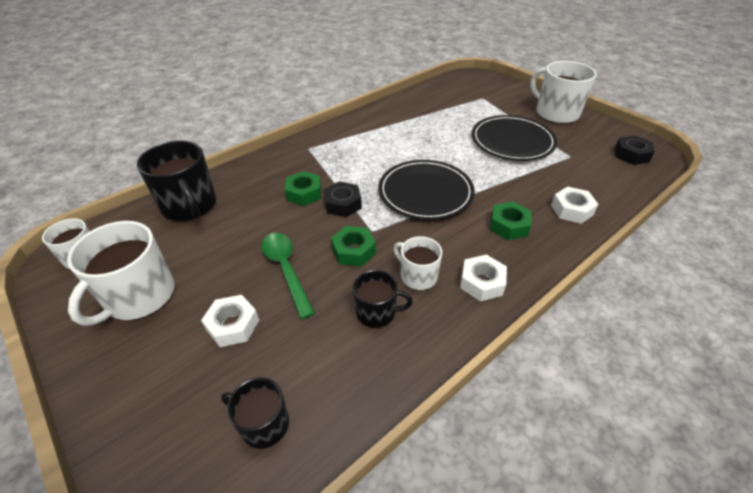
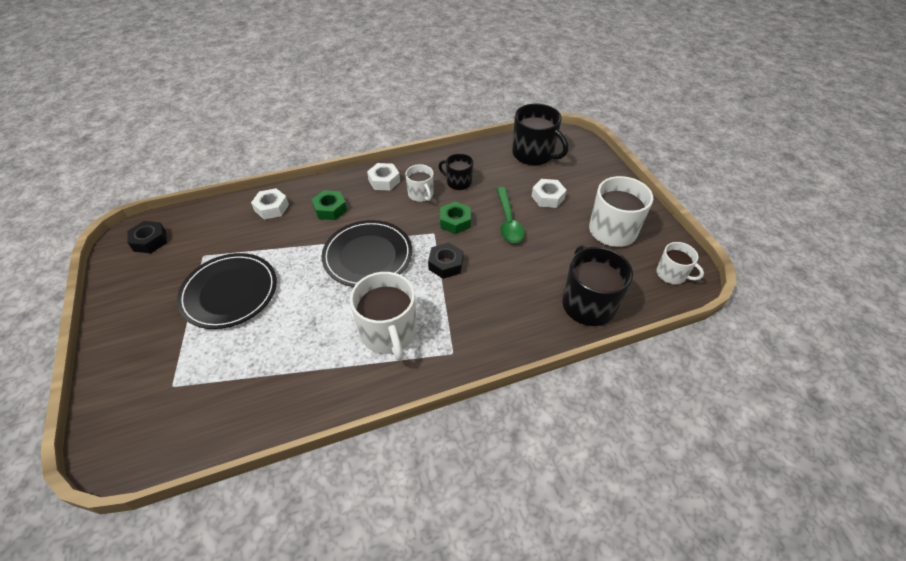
camera: 160 degrees left, 5 degrees up
black mug [221,378,289,449] -> black mug [512,104,568,166], size x1.75
green nut [285,171,321,206] -> none
white mug [530,61,597,124] -> white mug moved to [350,272,416,361]

